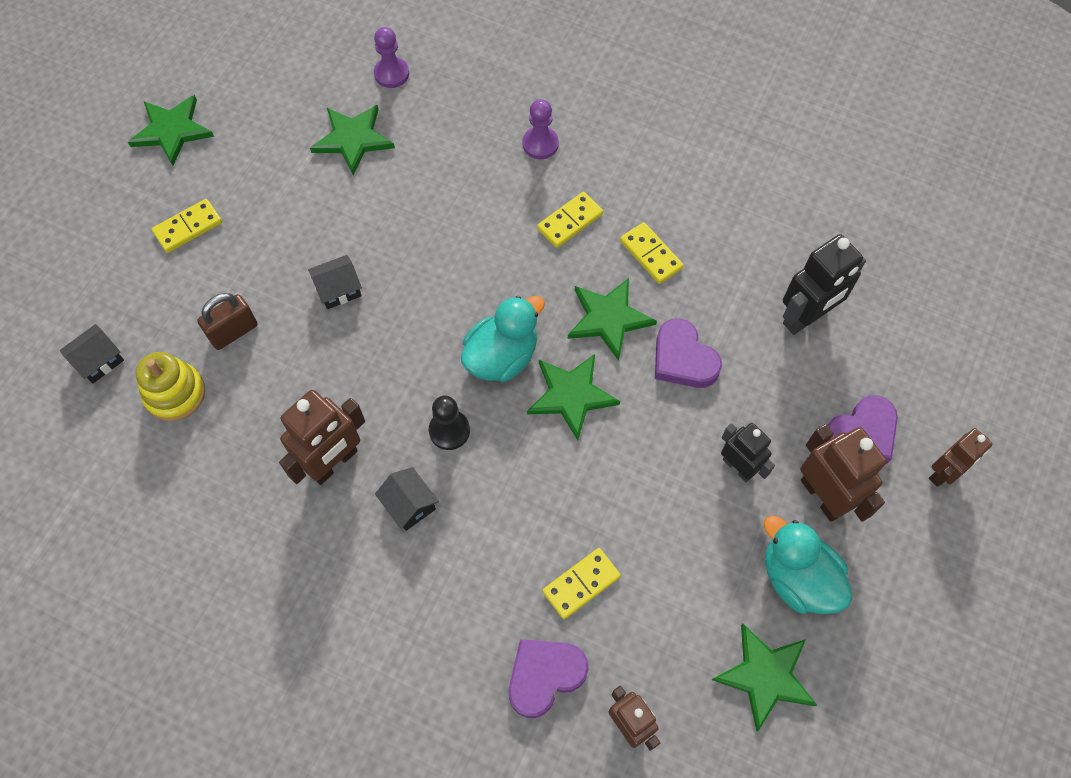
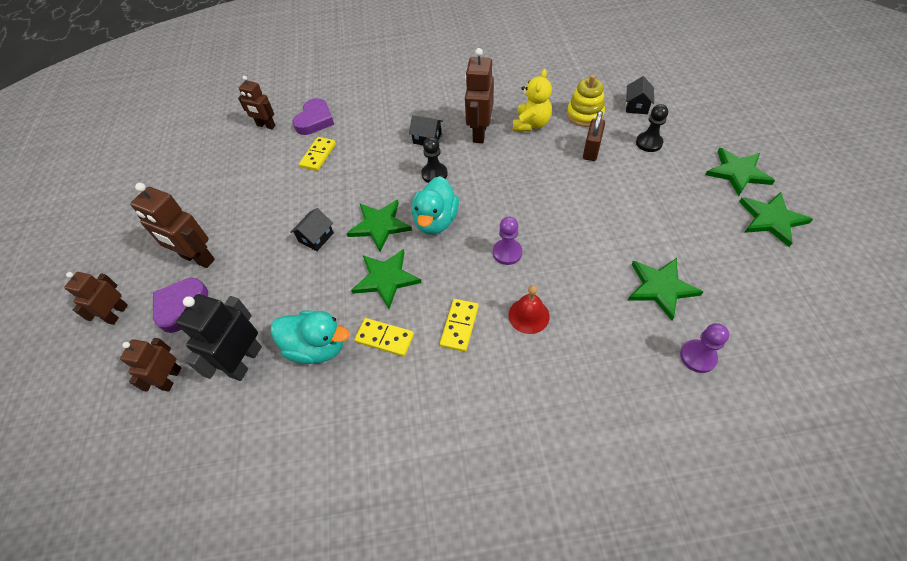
camera: 150 degrees right, 10 degrees down
yellow domino [152,199,222,253] -> none
black house [308,255,362,309] -> black house moved to [290,208,334,251]
purple pawn [522,99,559,159] -> purple pawn moved to [493,217,522,265]
purple heart [655,318,722,388] -> none
green star [712,624,817,731] -> green star moved to [705,148,775,196]
black robot [721,423,775,482] -> none
turquoise duck [764,515,853,614] -> turquoise duck moved to [271,310,349,364]
none -> brown robot [120,338,181,392]
none -> red bell [508,285,550,334]
none -> yellow teddy bear [513,69,552,131]
none -> black pawn [636,104,668,152]

